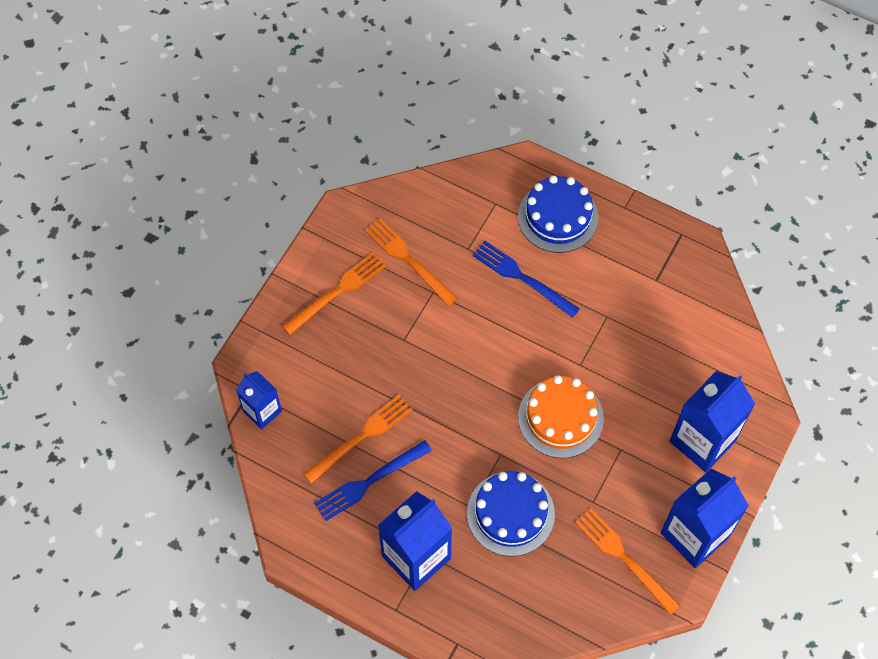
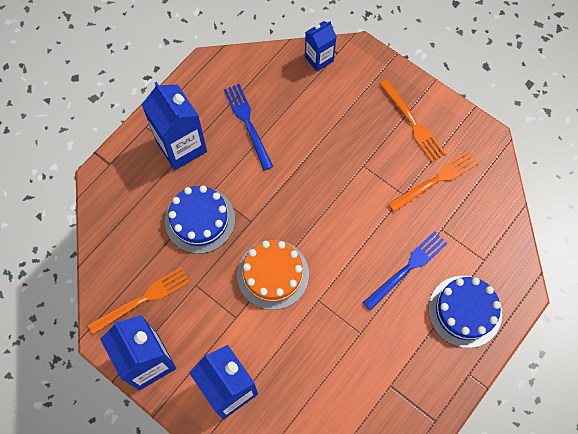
camera: 100 degrees right, 5 degrees up
orange fork [304,395,413,484] -> none

